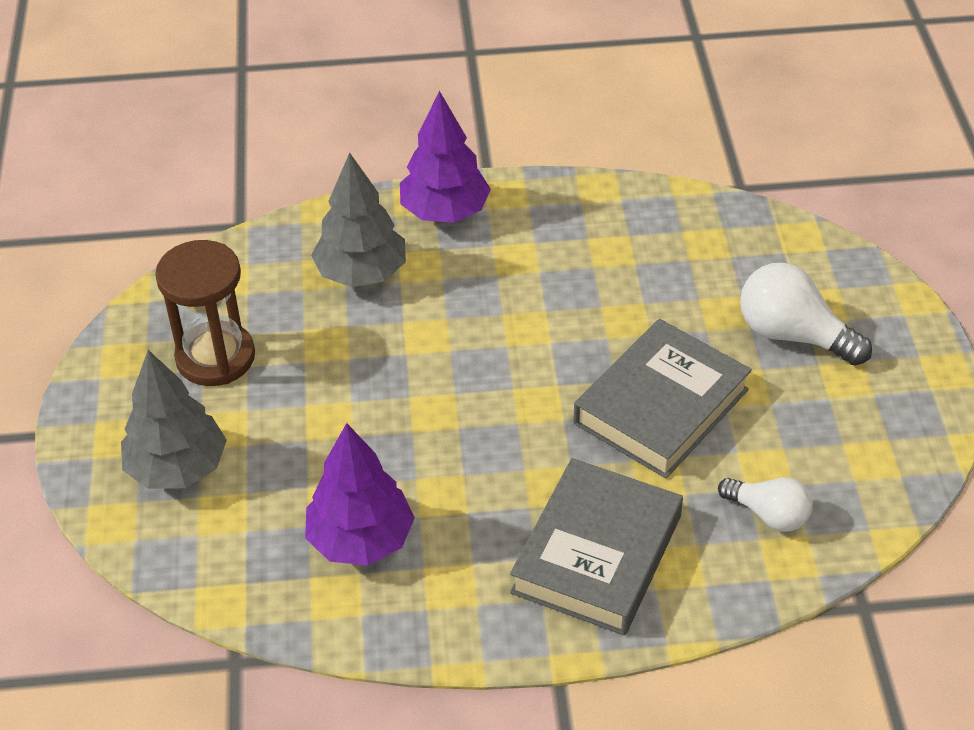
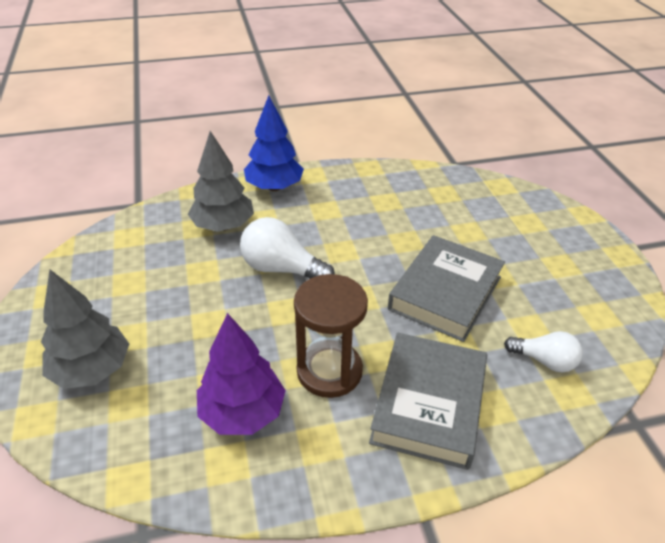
camera: 10 degrees left, 5 degrees down
brown hourglass [155,240,255,386] -> brown hourglass moved to [294,274,368,398]
purple tree [400,91,491,223] -> blue tree [244,95,304,191]
white light bulb [740,263,872,366] -> white light bulb moved to [240,217,335,279]

